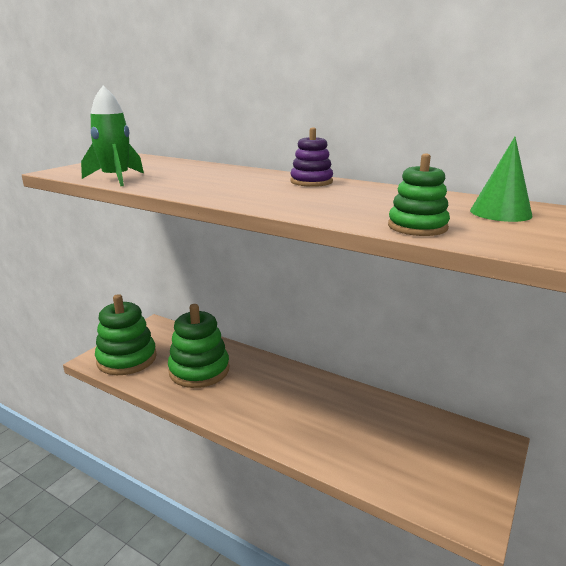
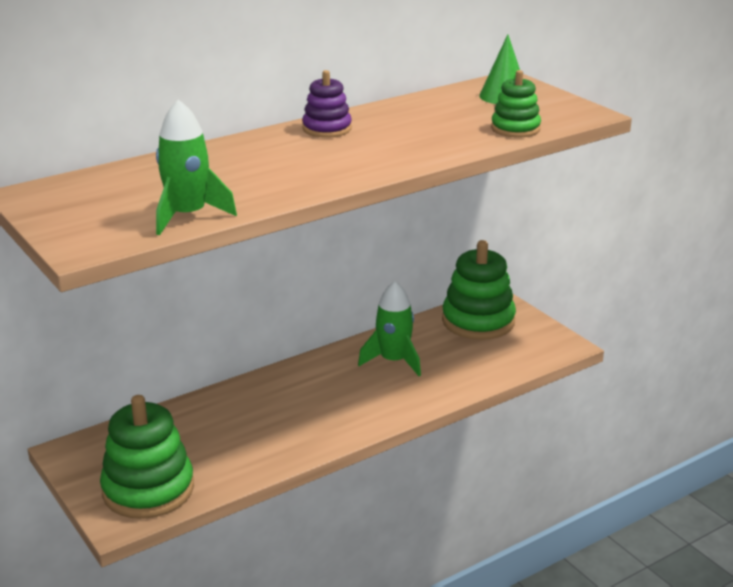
camera: 65 degrees left, 5 degrees up
green stacking toy [168,304,229,388] -> green stacking toy moved to [442,240,516,340]
none -> green rocket [358,281,421,376]

